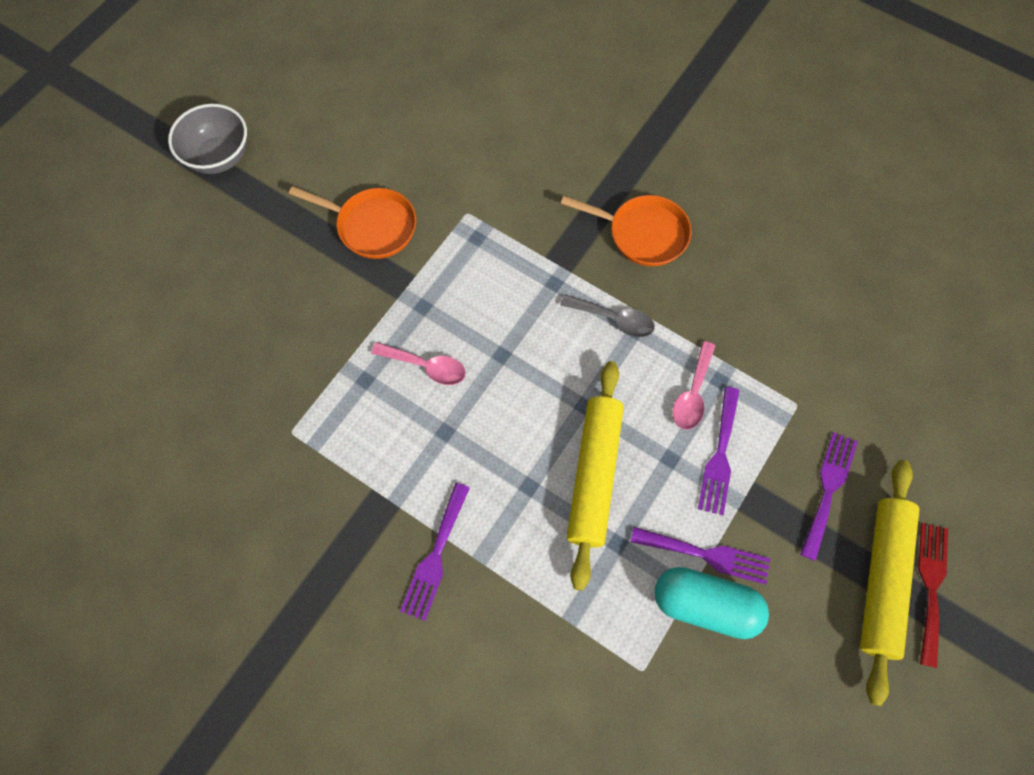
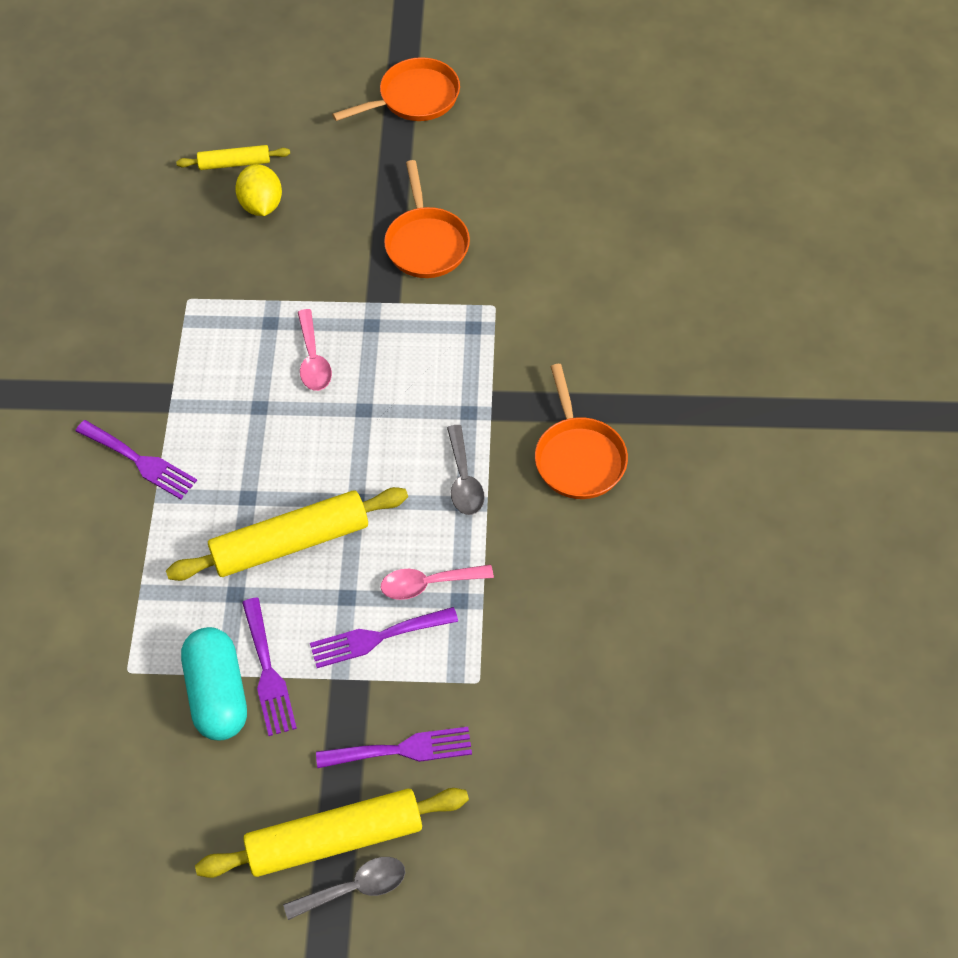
camera: 60 degrees right, 10 degrees down
grey bowl [168,104,247,174] -> orange pan [332,57,460,121]
purple fork [400,483,470,621] -> purple fork turned 135 degrees counterclockwise [76,420,197,499]
red fork [918,523,948,668] -> grey spoon [283,857,405,920]
none -> yellow rolling pin [176,145,290,170]
none -> yellow lemon [235,164,282,216]

